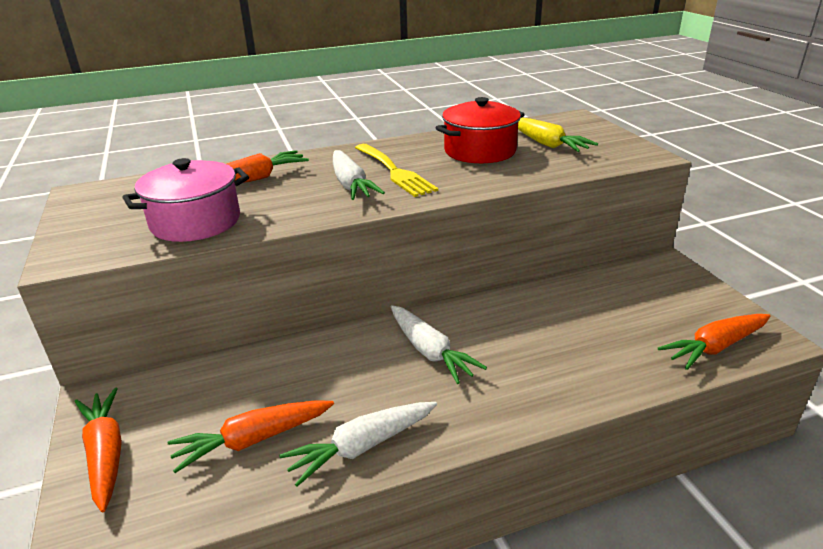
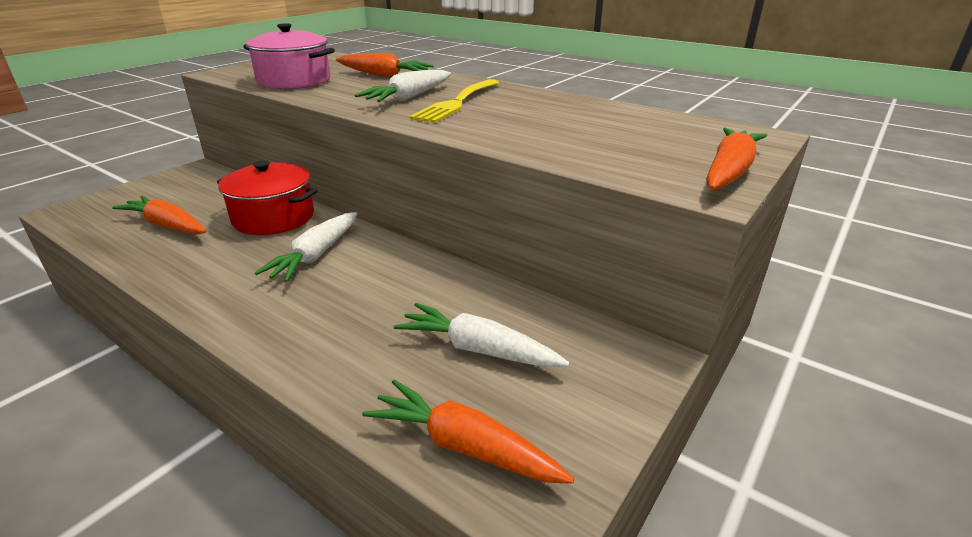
camera: 55 degrees right, 0 degrees up
orange carrot [75,388,122,512] -> orange carrot moved to [706,128,767,190]
white carrot [279,402,437,487] -> white carrot moved to [394,303,570,368]
red pot [436,97,525,163] -> red pot moved to [217,160,318,235]
yellow carrot [518,117,598,152] -> none

